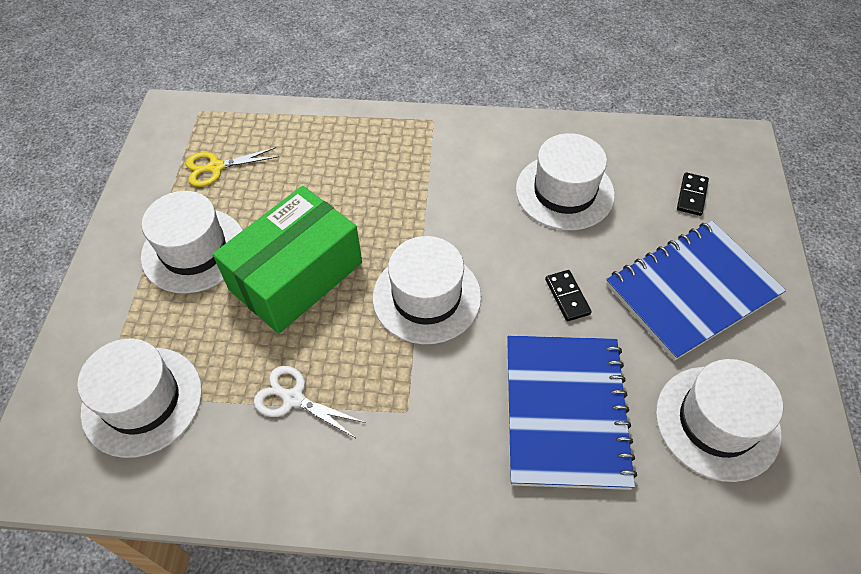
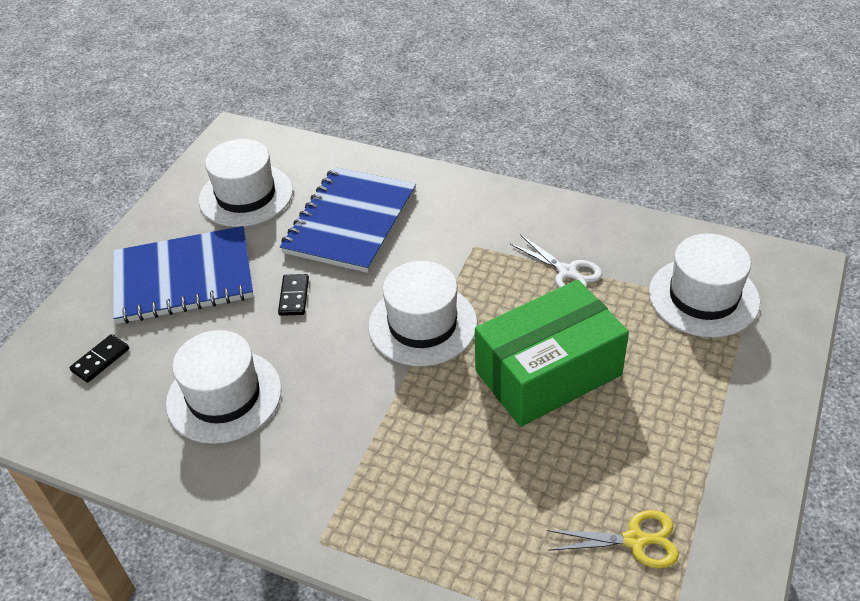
camera: 160 degrees left, 10 degrees down
white hat [141,191,243,293] -> none

